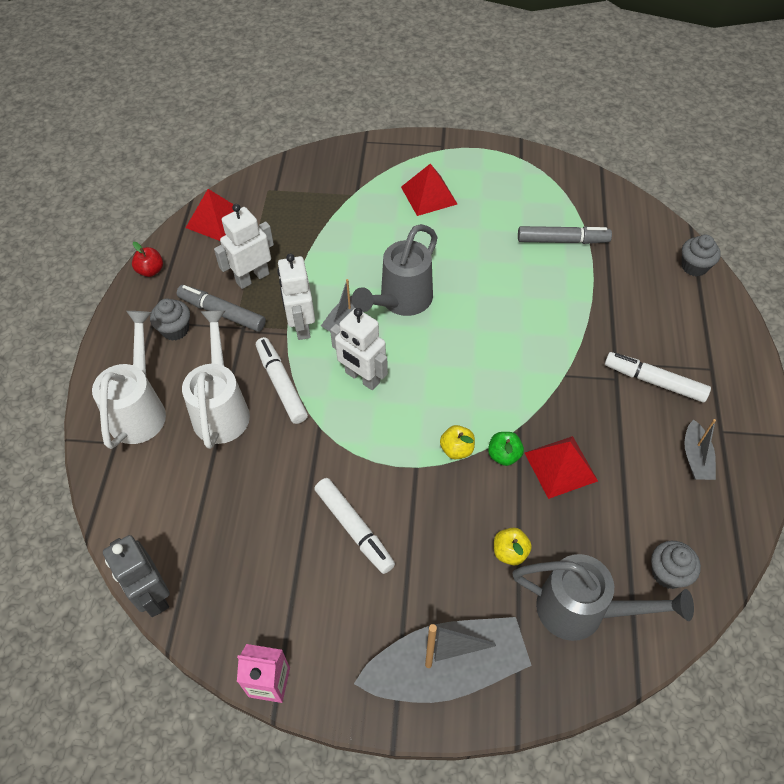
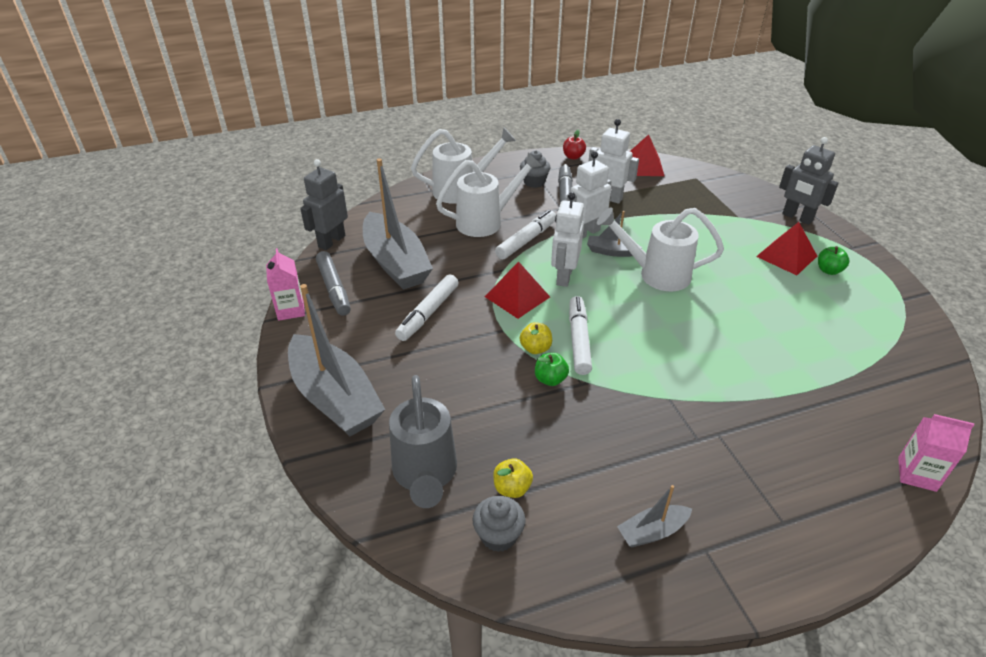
camera: 65 degrees right, 15 degrees down
grey watering can [352,224,437,316] -> white watering can [597,207,724,291]
yellow apple [494,527,532,565] -> yellow apple moved to [493,458,533,498]
grey marker [518,226,612,244] -> grey marker moved to [316,251,351,316]
red pyramid [525,436,598,499] -> red pyramid moved to [485,261,550,319]
white marker [605,352,711,402] -> white marker moved to [569,296,592,375]
grey cupcake [682,235,721,277] -> pink carton [898,414,974,492]
none -> grey boat [363,158,433,290]
none -> grey robot [779,137,839,225]
none -> green apple [818,246,850,275]

